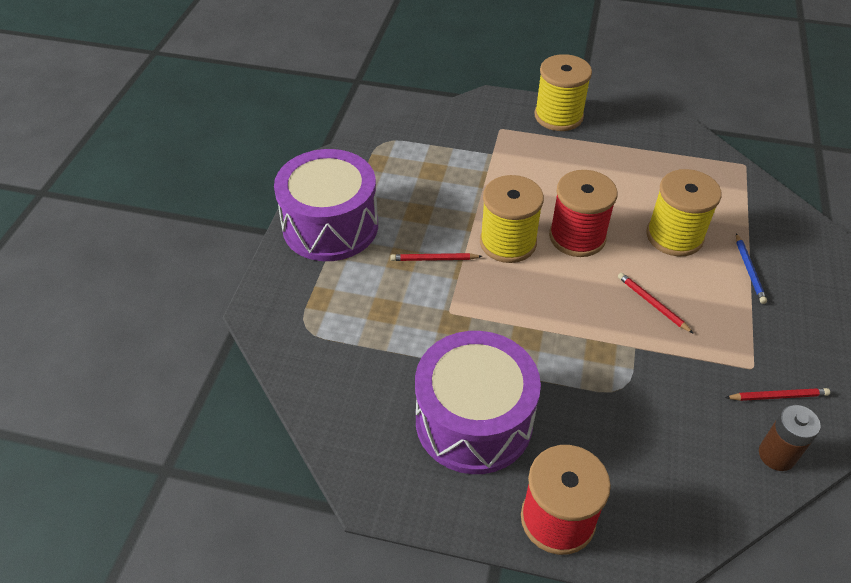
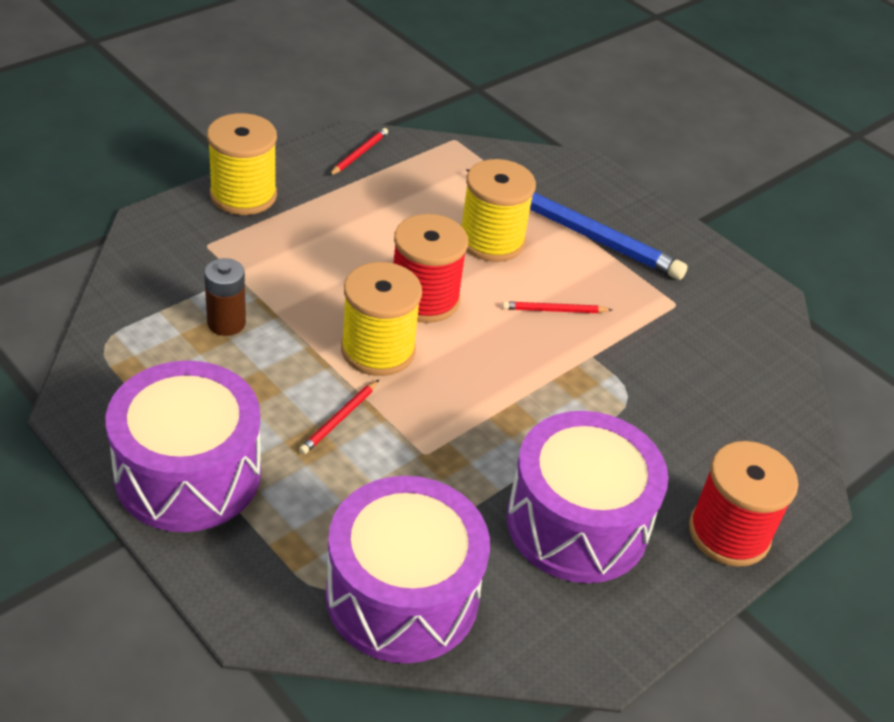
camera: 60 degrees left, 5 degrees down
red pencil [725,388,830,401] -> red pencil moved to [329,128,388,176]
blue pencil [736,233,767,304] -> blue pencil [466,169,688,280], size x2.43
brown battery [759,405,821,471] -> brown battery moved to [204,258,246,336]
none -> purple drum [326,476,490,663]

